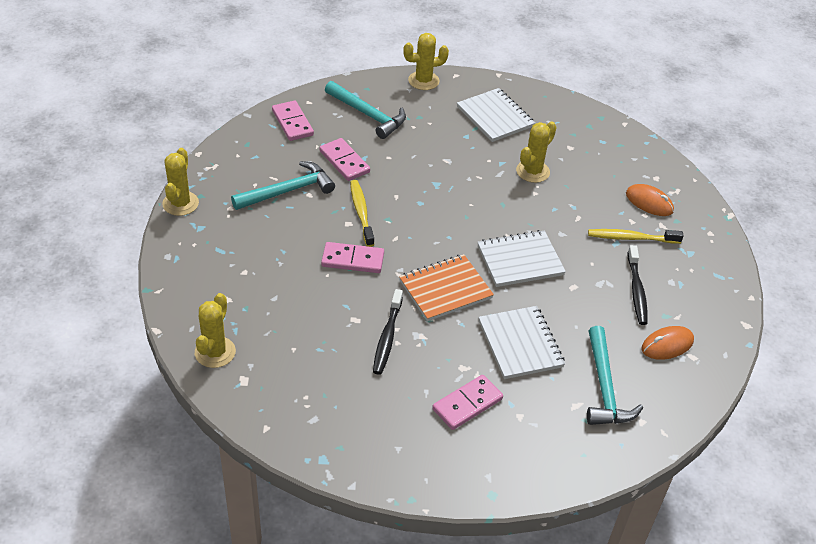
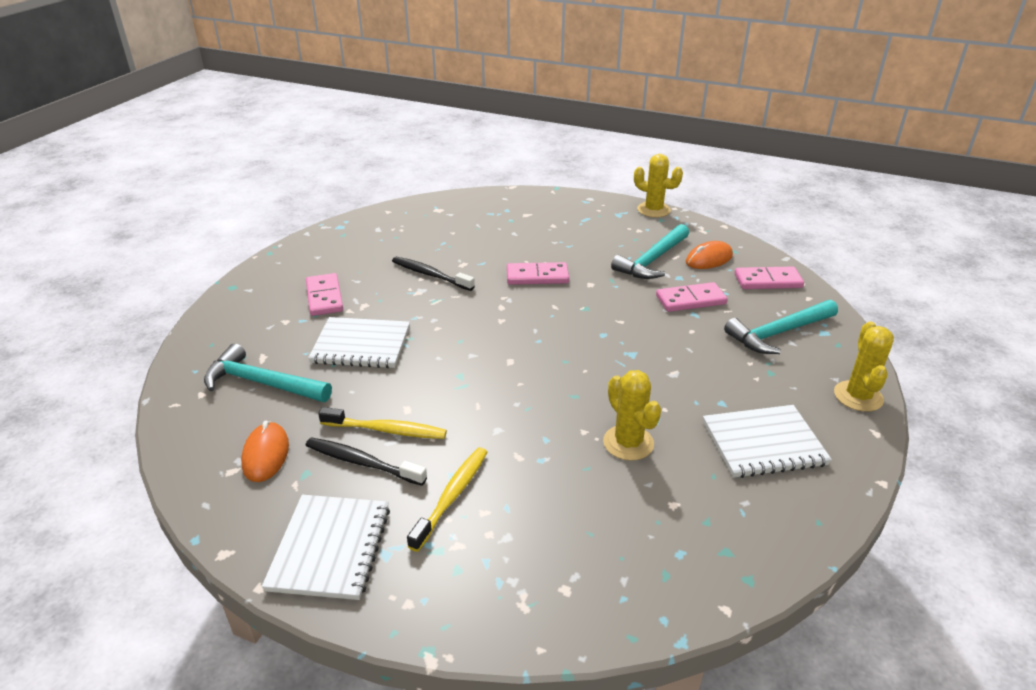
camera: 115 degrees right, 10 degrees down
yellow cactus [195,293,236,368] -> none
turquoise hammer [231,161,335,210] -> turquoise hammer turned 45 degrees clockwise [611,224,689,279]
pink domino [321,242,384,273] -> pink domino turned 60 degrees clockwise [507,262,569,285]
yellow toothbrush [350,180,374,247] -> yellow toothbrush moved to [318,407,447,439]
orange notebook [399,254,494,321] -> none
white notebook [477,230,566,287] -> white notebook moved to [262,495,390,600]
orange mouse [626,184,674,216] -> orange mouse moved to [686,241,733,269]

